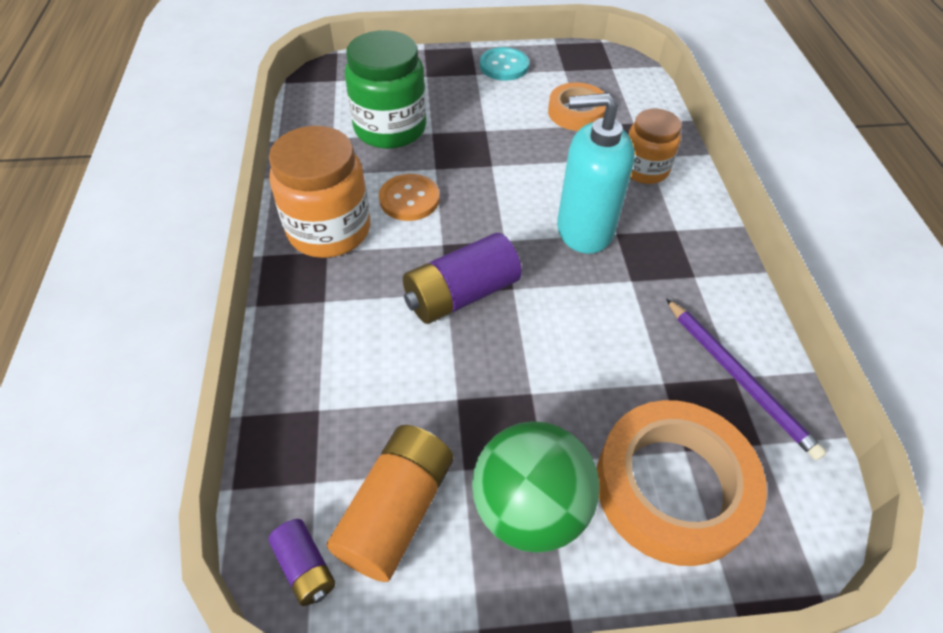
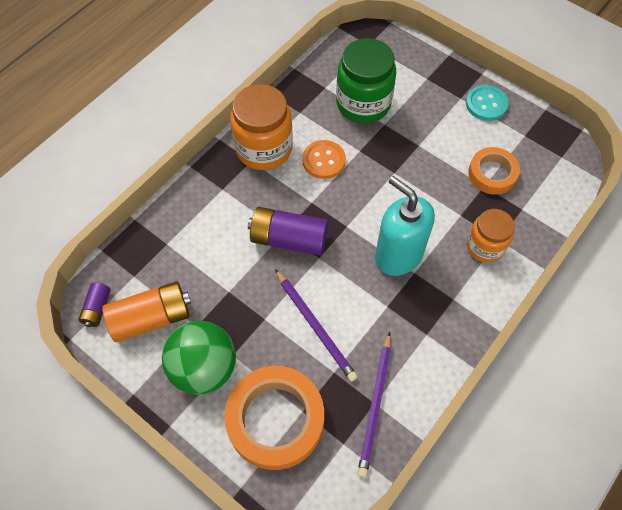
camera: 45 degrees right, 10 degrees up
none -> purple pencil [275,269,358,382]

